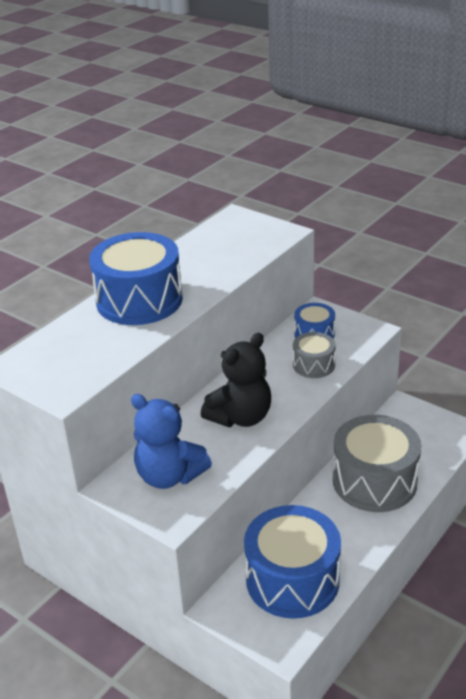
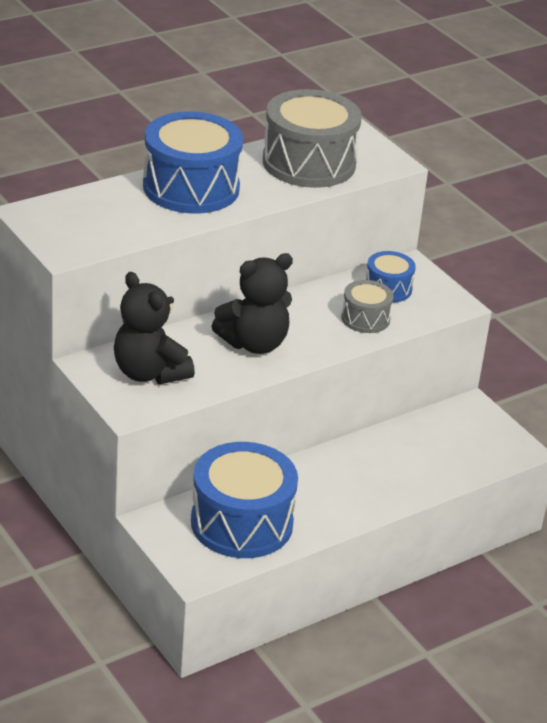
camera: 15 degrees right, 0 degrees up
blue teddy bear [131,394,212,489] -> black teddy bear [114,272,195,384]
grey drum [333,415,421,512] -> grey drum moved to [263,89,362,188]

